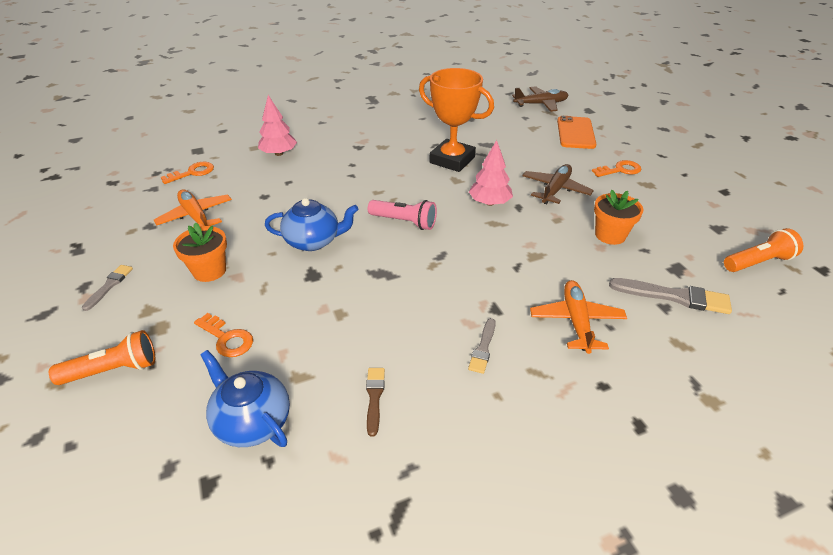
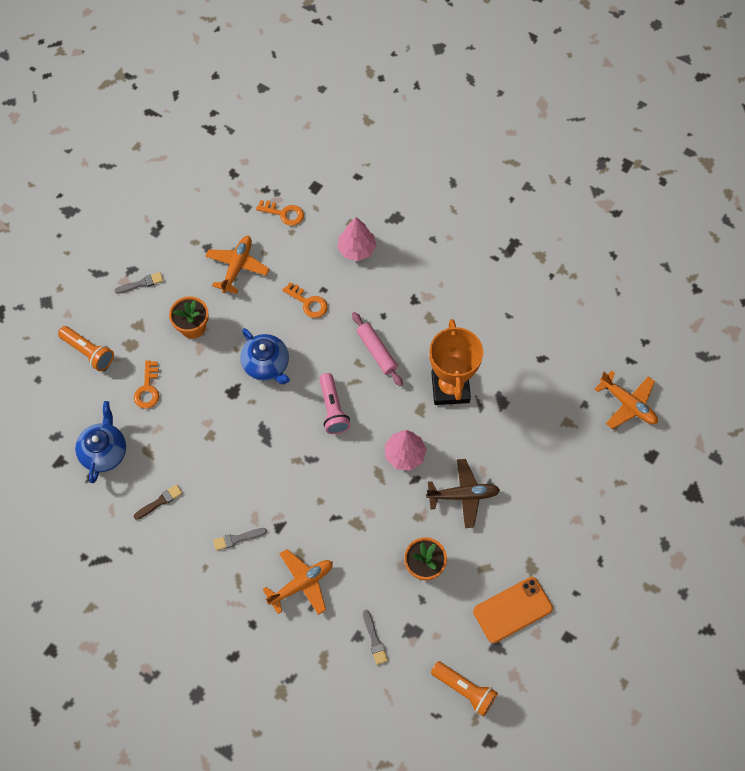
camera: 55 degrees right, 25 degrees up
brown plane [512,86,569,112] -> orange plane [595,370,658,429]
orange phone [557,116,596,149] -> orange phone moved to [473,577,553,643]
orange key [592,160,641,177] -> orange key moved to [283,282,328,318]
grey brush [609,278,732,314] -> grey brush [363,610,388,665], size x0.58
none -> pink rolling pin [352,312,403,386]

